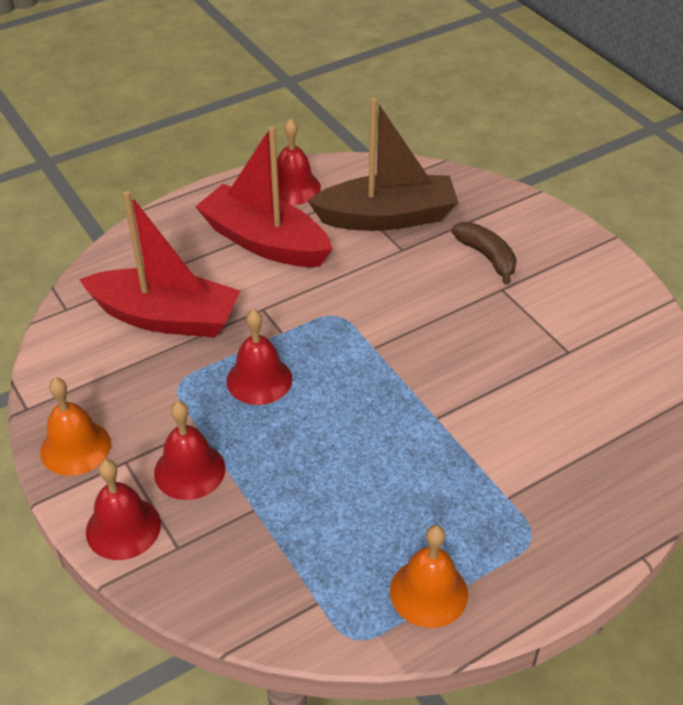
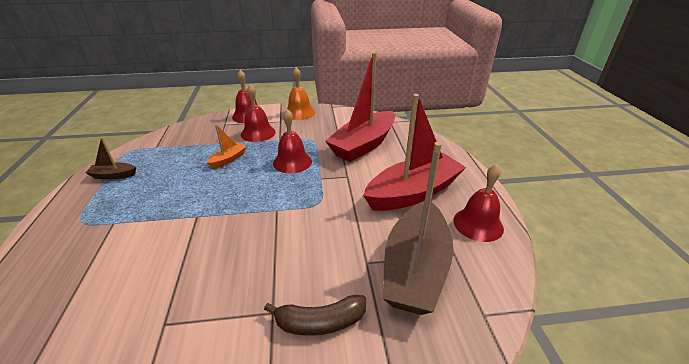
camera: 115 degrees right, 10 degrees down
orange bell [390,525,468,628] -> brown boat [85,137,136,179]
none -> orange boat [207,124,247,168]

